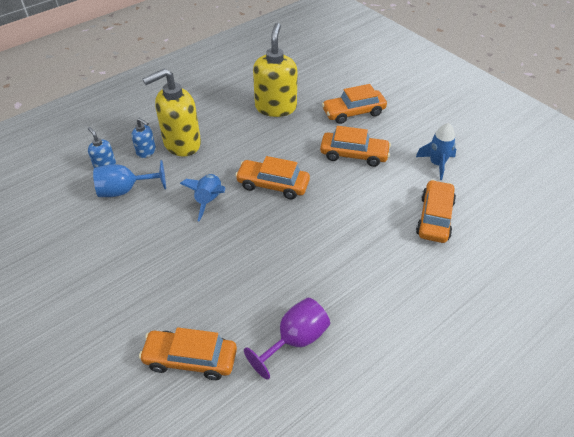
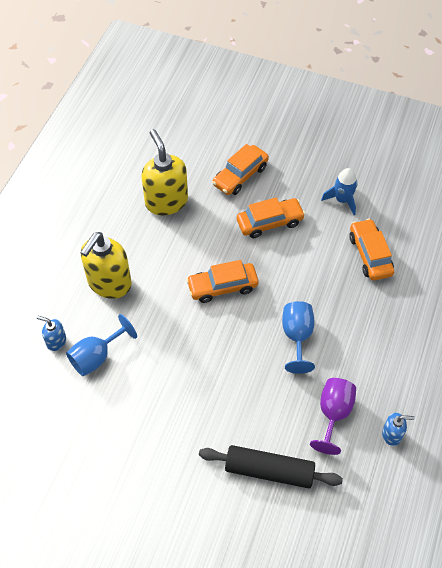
camera: 30 degrees left, 10 degrees up
blue soap dispenser [131,118,156,158] -> blue soap dispenser moved to [382,413,415,446]
orange car [139,327,237,380] -> black rolling pin [199,445,343,489]
blue rocket [180,174,226,222] -> none
none -> blue goblet [282,301,315,374]

